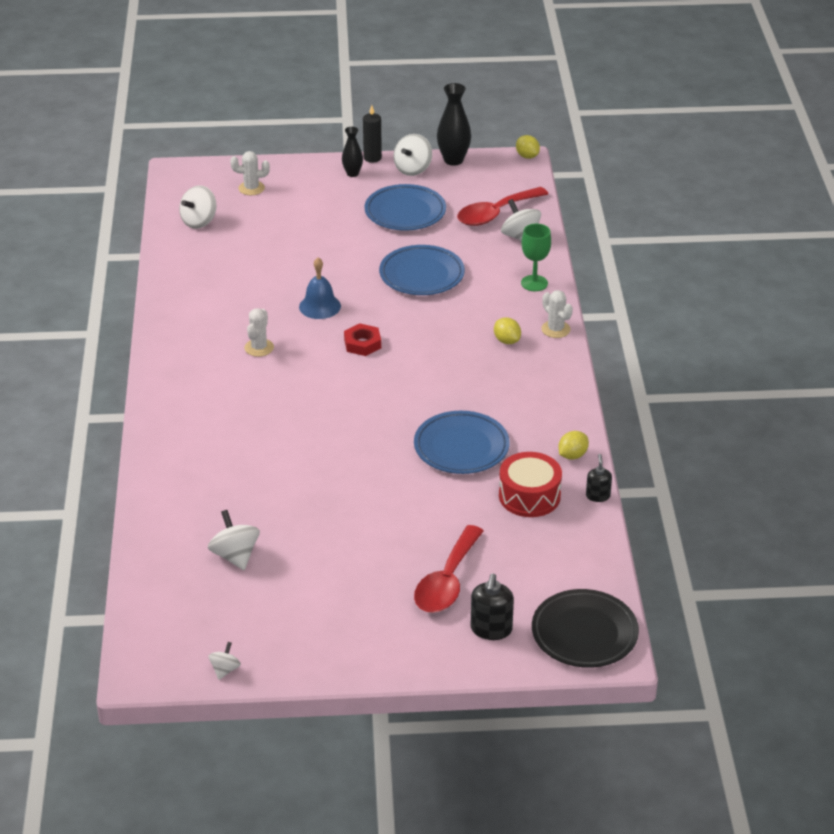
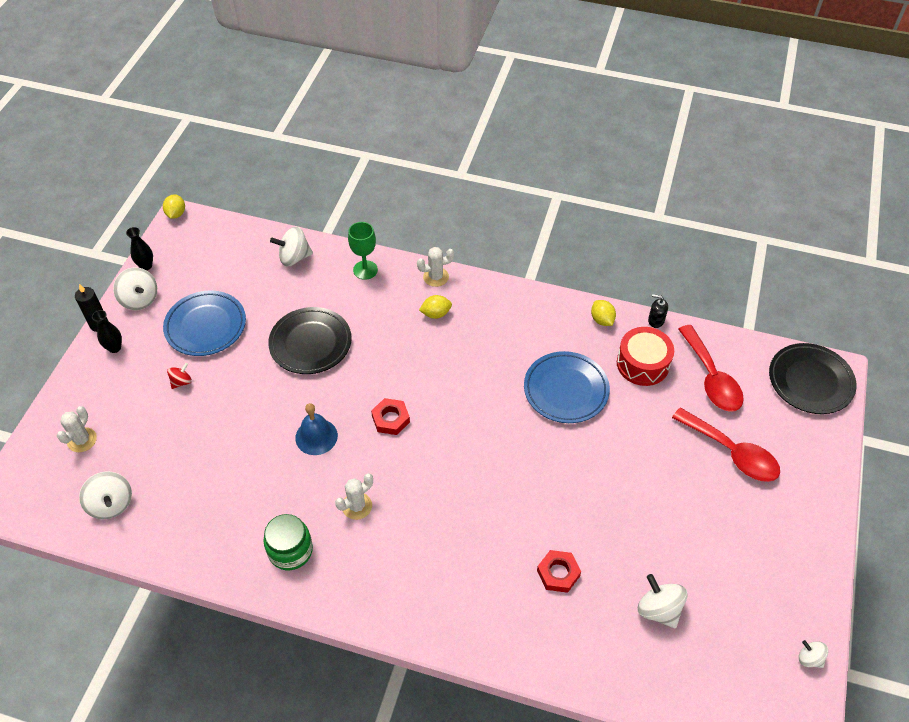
camera: 70 degrees left, 15 degrees up
white spinning top [208,510,260,570] -> white spinning top turned 60 degrees clockwise [638,574,688,628]
white cactus [244,308,274,357] -> white cactus turned 75 degrees counterclockwise [335,474,373,520]
blue plate [379,245,465,295] -> black plate [268,307,352,374]
black vase [437,83,471,166] -> black vase [126,227,153,270], size x0.61
red spoon [457,187,548,226] -> red spoon moved to [678,325,744,412]
black soap dispenser [471,573,514,640] -> none
yellow lemon [516,135,540,159] -> yellow lemon turned 75 degrees counterclockwise [163,194,185,219]
none -> red spinning top [167,363,192,389]
none -> green jar [263,514,313,570]
none -> red nut [537,550,581,593]

